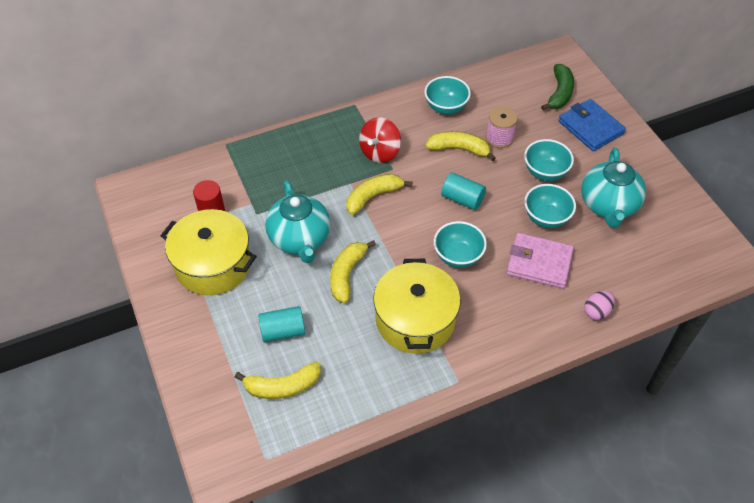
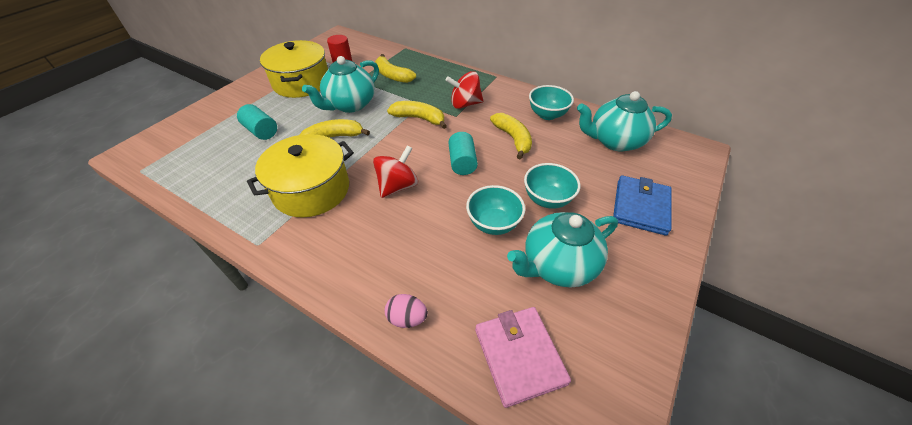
camera: 55 degrees right, 5 degrees down
yellow banana [235,362,321,399] -> yellow banana moved to [375,54,416,83]
turquoise bowl [434,221,487,268] -> red spinning top [373,145,418,198]
pink spool [486,106,518,148] -> none
pink wallet [507,233,574,289] -> pink wallet moved to [475,307,571,408]
green banana [541,64,574,110] -> none
none -> turquoise teapot [577,91,672,151]

